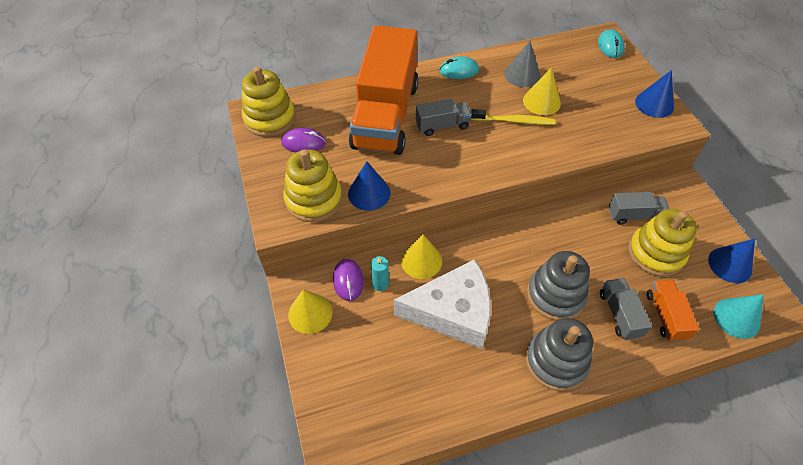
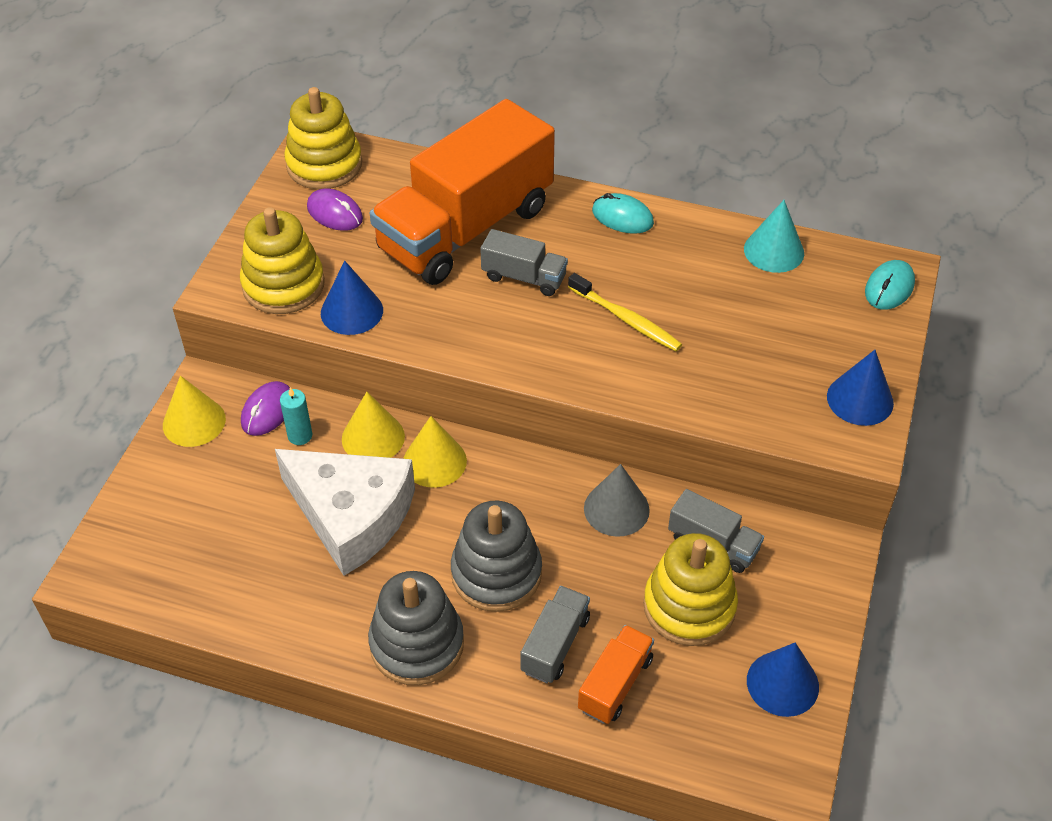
camera: 35 degrees right, 5 degrees down
grey cone [504,41,541,87] -> grey cone moved to [584,464,650,537]
yellow cone [523,68,561,115] -> yellow cone moved to [403,416,467,488]
turquoise cone [713,294,764,339] -> turquoise cone moved to [744,200,804,273]

